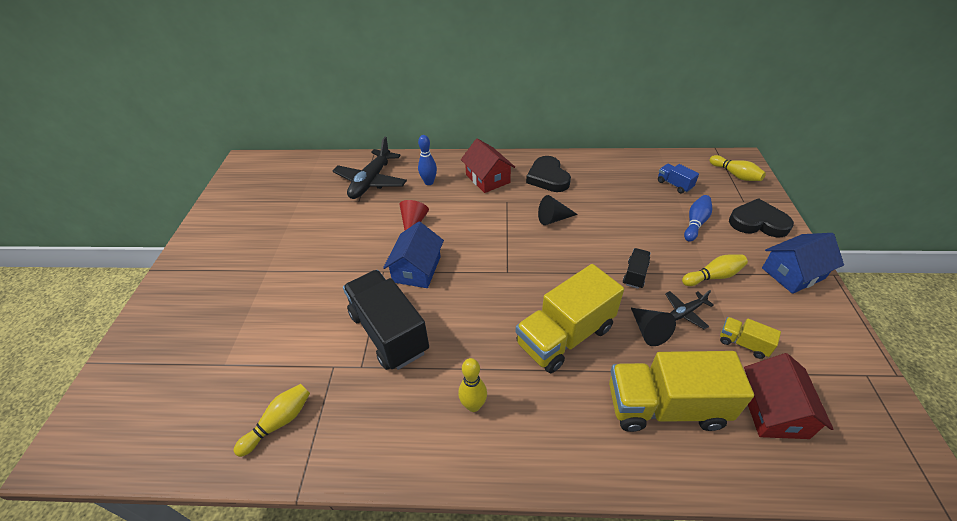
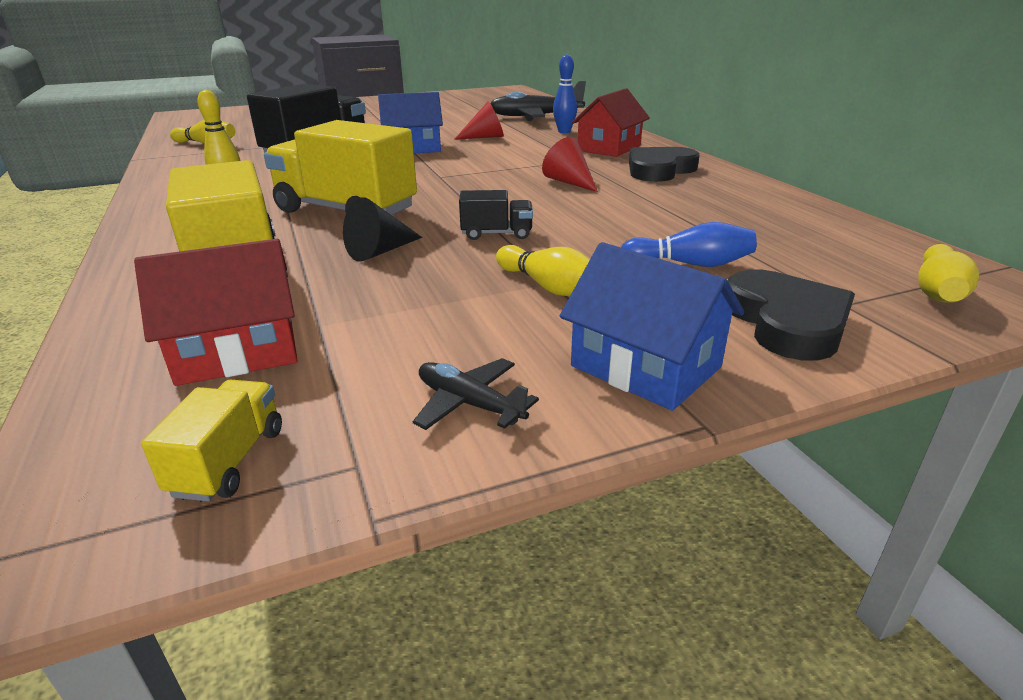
camera: 65 degrees right, 15 degrees down
black cone [538,195,578,225] -> red cone [542,137,598,192]
blue truck [658,164,699,193] -> none
black plane [665,290,714,329] -> black plane moved to [412,358,539,430]
yellow truck [720,317,781,359] -> yellow truck moved to [141,380,282,501]

